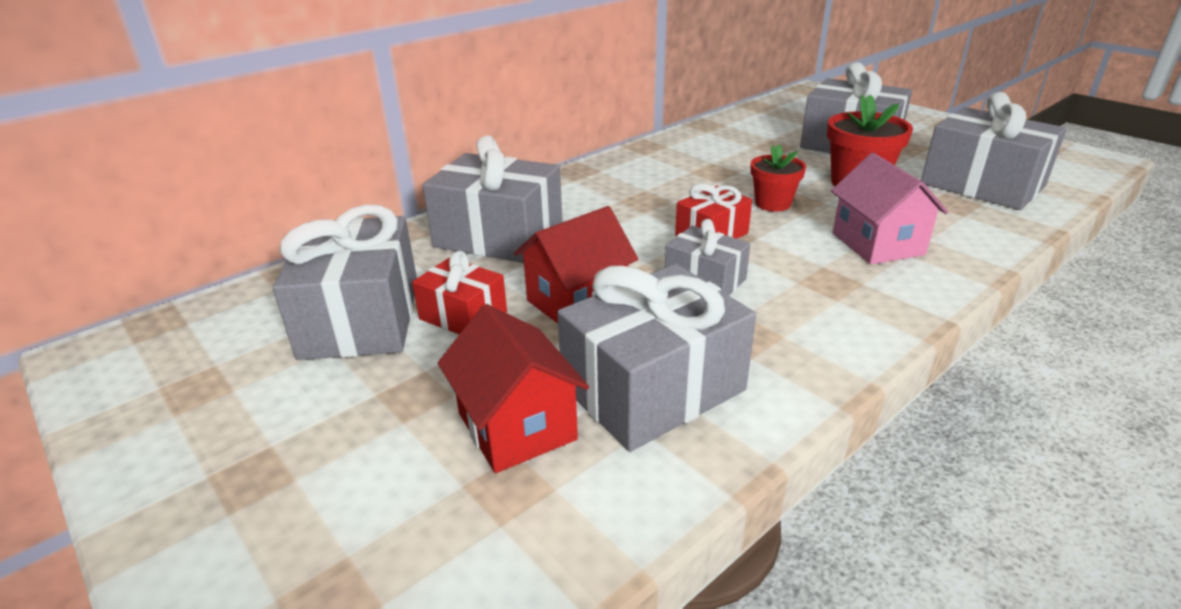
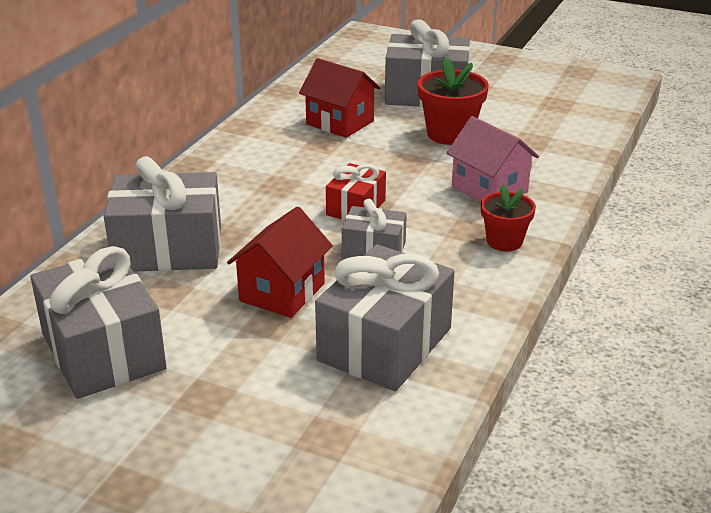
camera: 25 degrees left, 0 degrees up
red gift [412,251,507,334] -> none
red house [438,304,589,473] -> red house moved to [299,58,380,138]
red flower pot [750,144,806,212] -> red flower pot moved to [481,184,536,251]
grey gift [921,92,1067,210] -> none

